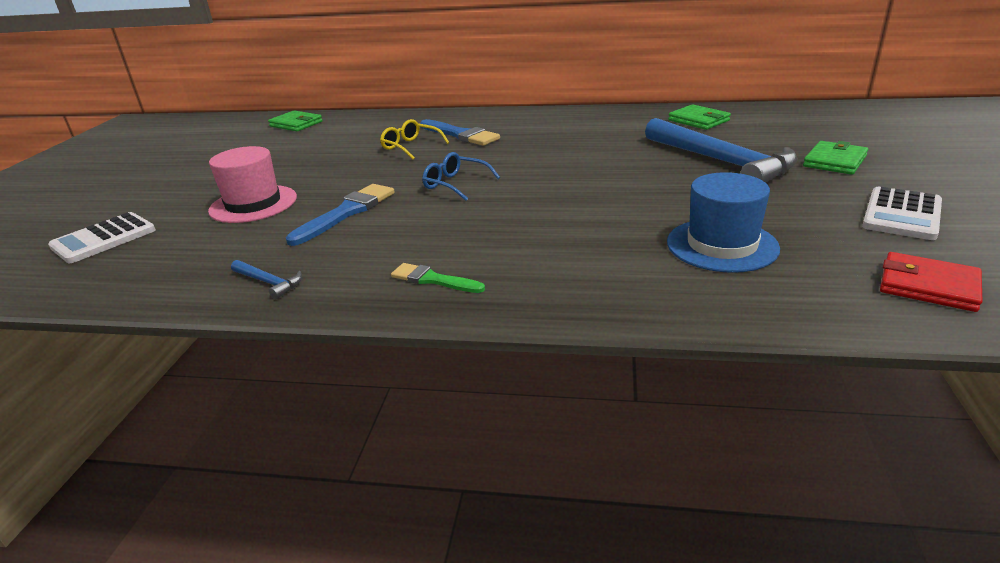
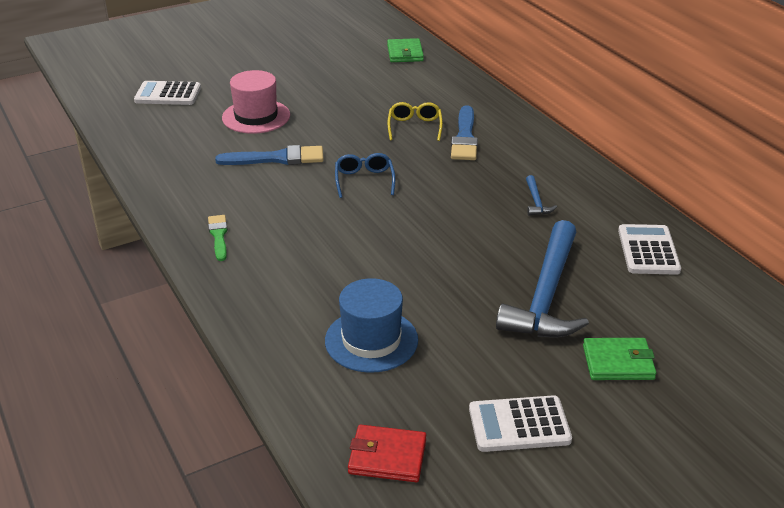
camera: 50 degrees right, 5 degrees up
blue hammer [231,260,302,299] -> blue hammer moved to [526,175,557,216]
green wallet [668,104,731,130] -> white calculator [618,224,681,275]
red wallet [880,252,983,312] -> red wallet turned 75 degrees counterclockwise [348,425,426,482]

